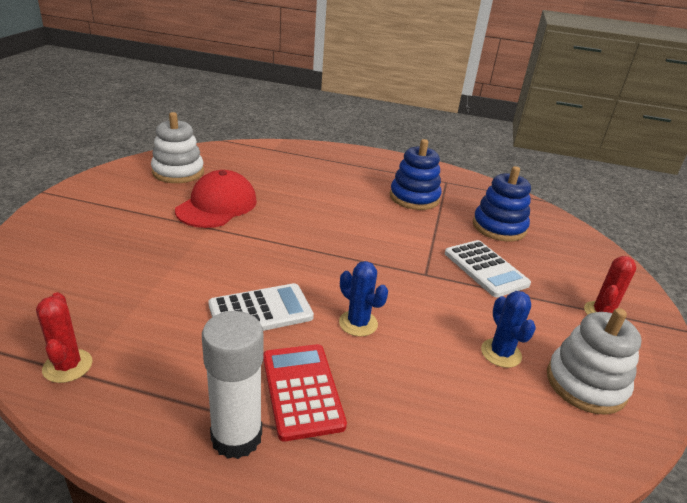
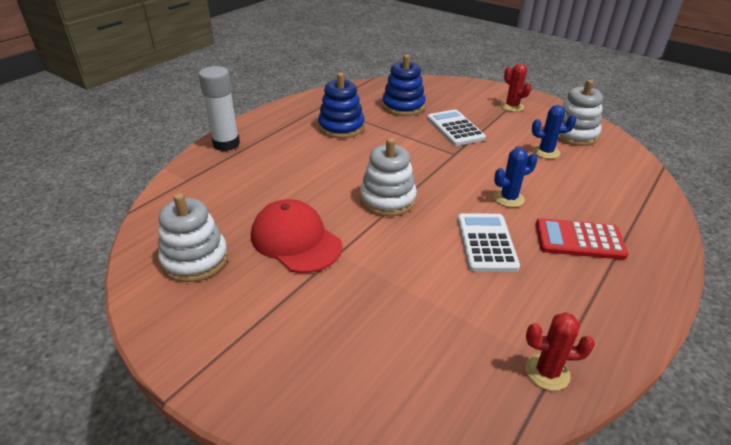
camera: 65 degrees left, 5 degrees up
white glue stick [202,311,264,459] -> white glue stick moved to [199,66,240,151]
white calculator [445,240,531,297] -> white calculator turned 105 degrees counterclockwise [427,109,486,146]
none -> white stacking toy [360,138,417,216]

